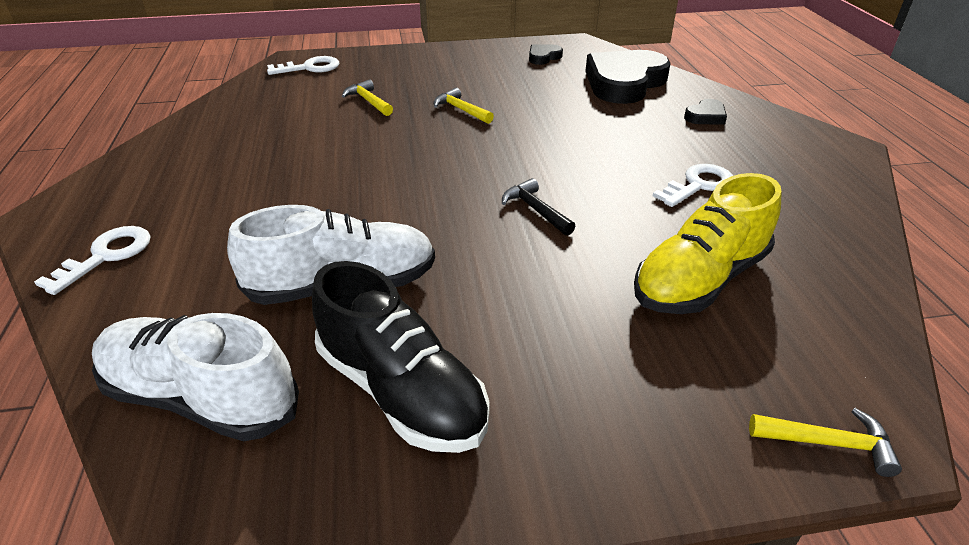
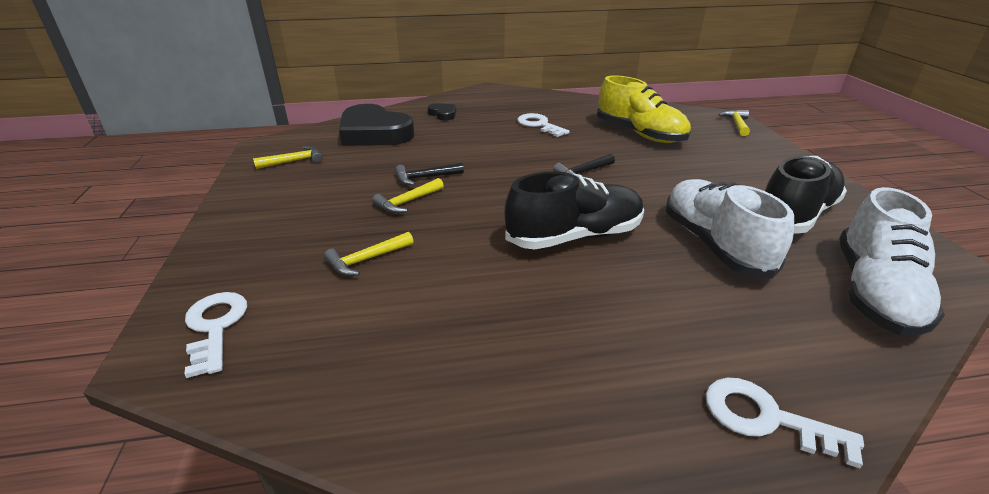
camera: 90 degrees left, 5 degrees down
black heart [529,44,563,65] -> yellow hammer [253,146,323,169]
none -> black hammer [395,162,464,185]
none -> black shoe [504,171,644,250]

